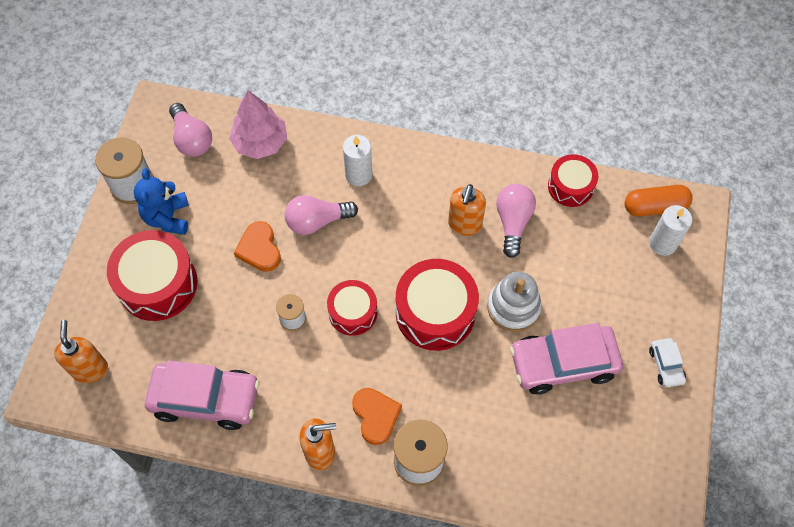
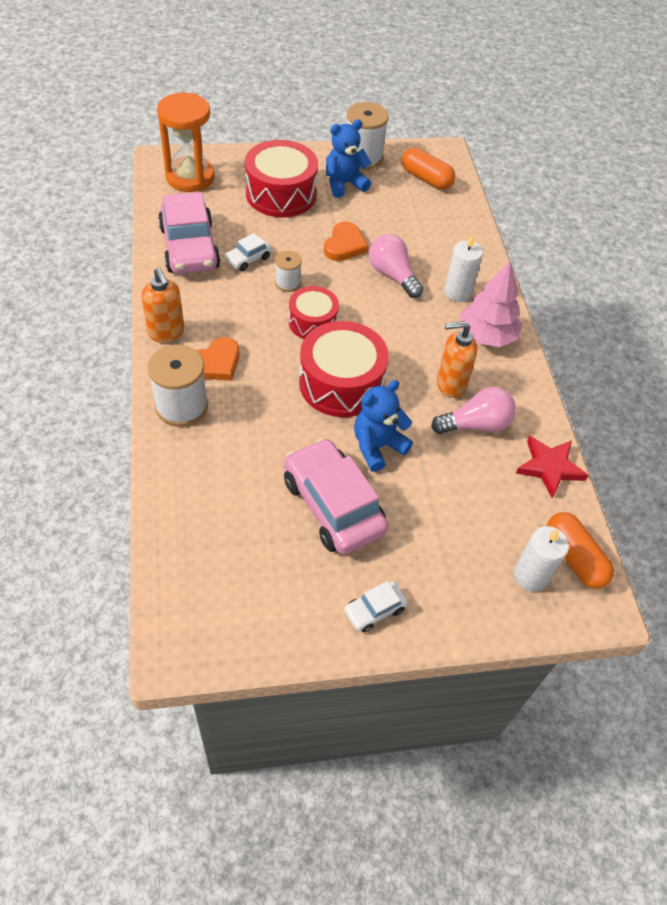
camera: 65 degrees right, 10 degrees down
orange soap dispenser [54,320,108,383] -> orange hourglass [157,93,215,192]
pink light bulb [169,103,212,157] -> orange capsule [402,148,456,190]
pink tree [229,90,287,159] -> pink tree moved to [460,262,523,347]
orange heart [234,221,281,272] -> orange heart turned 150 degrees clockwise [324,222,368,261]
white stacking toy [487,272,542,332] -> blue teddy bear [354,380,413,472]
red drum [548,154,598,207] -> red star [516,436,589,498]
none -> white car [224,233,272,271]

